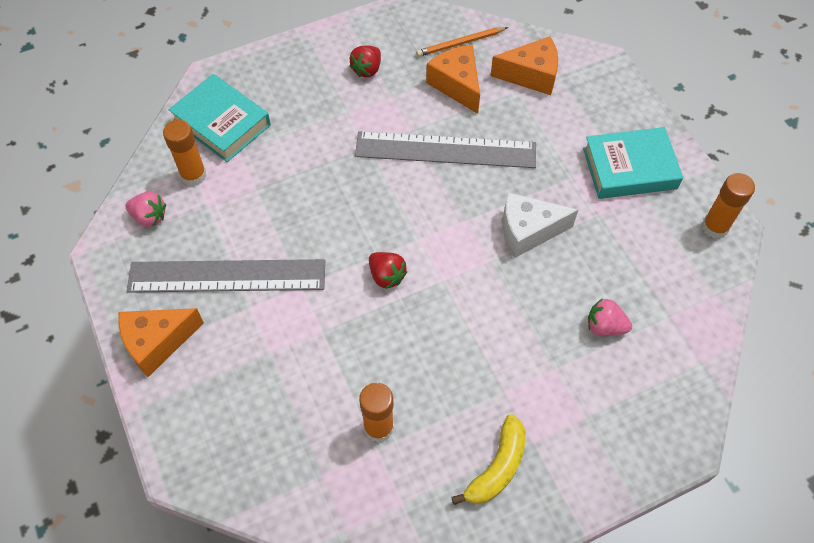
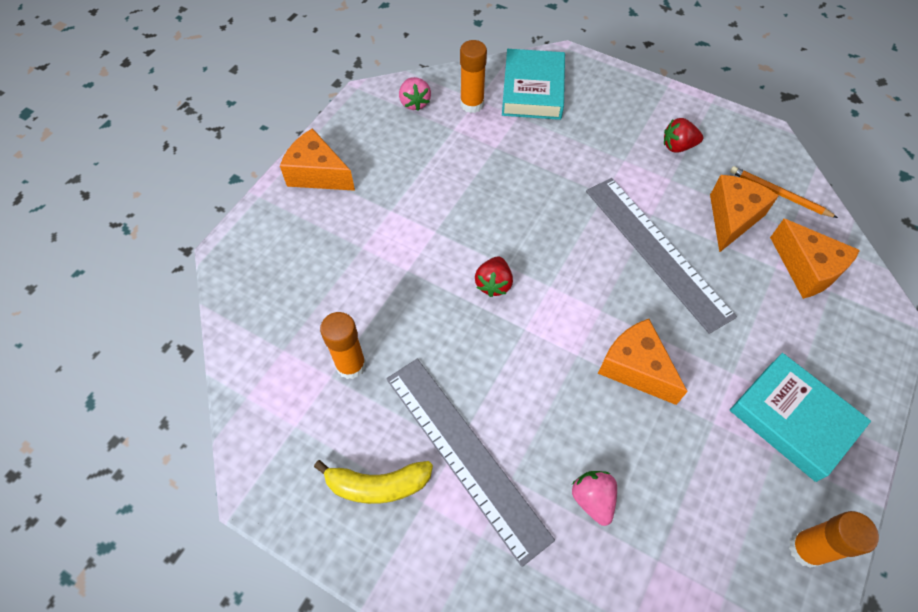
camera: 55 degrees right, 0 degrees up
grey ruler [127,259,325,293] -> grey ruler moved to [386,359,555,567]
white cheese [503,192,578,258] -> orange cheese [598,319,688,405]

